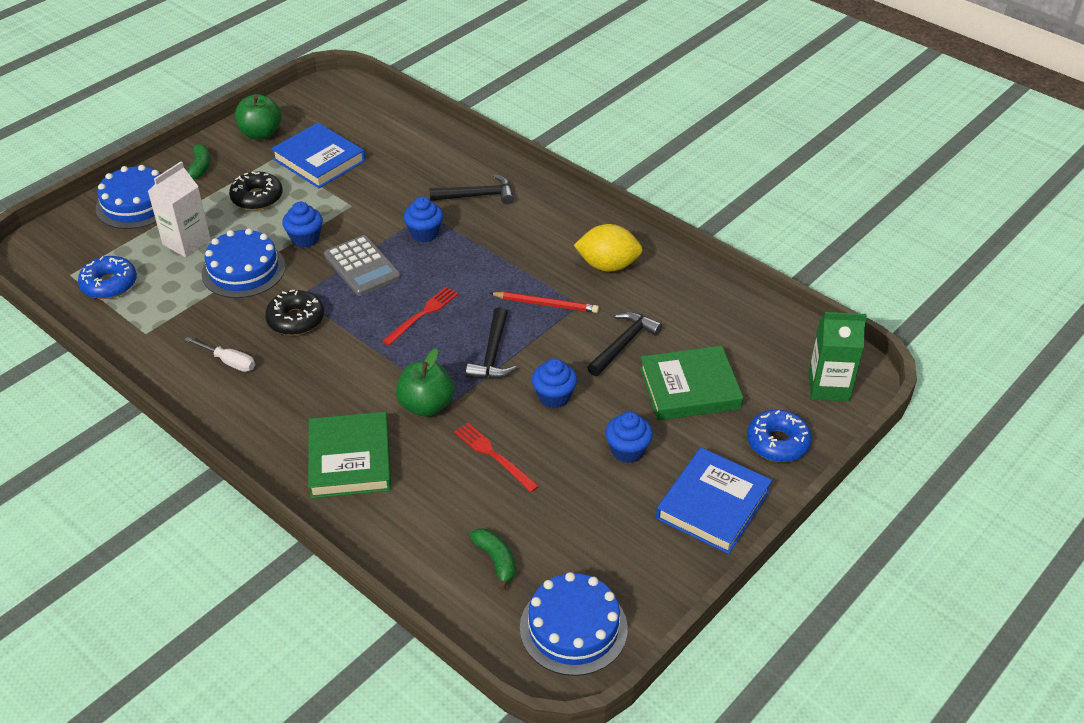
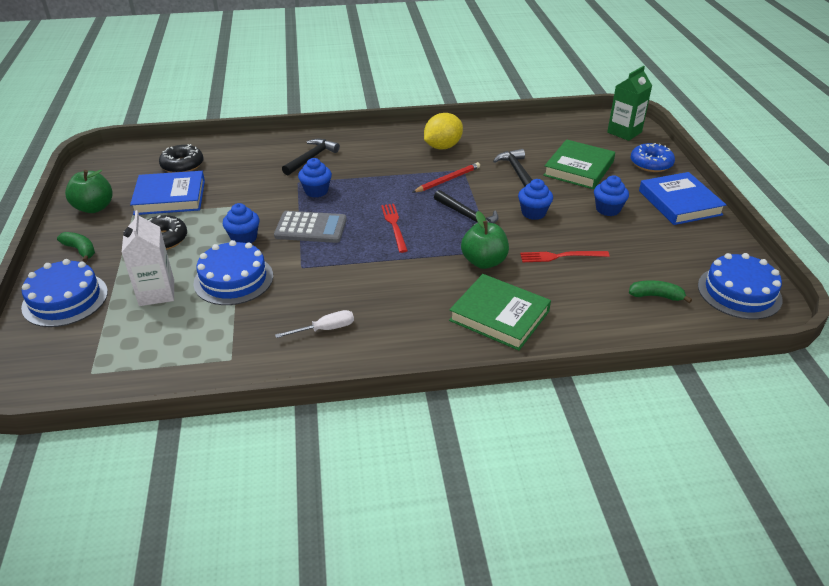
camera: 50 degrees left, 5 degrees down
blue donut [78,256,137,299] -> none
black donut [265,290,324,335] -> black donut moved to [159,144,204,173]

